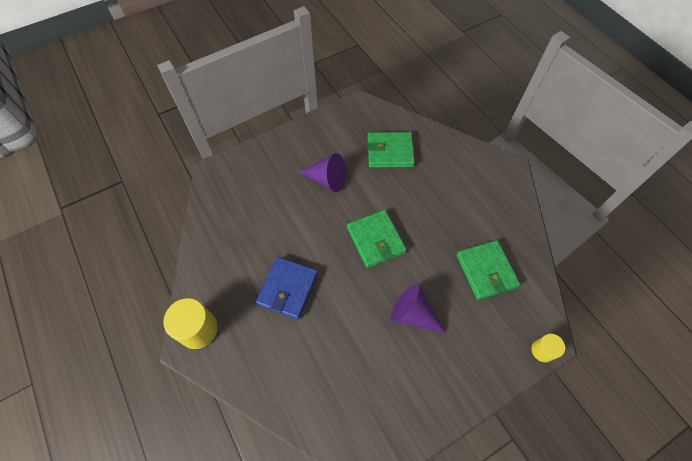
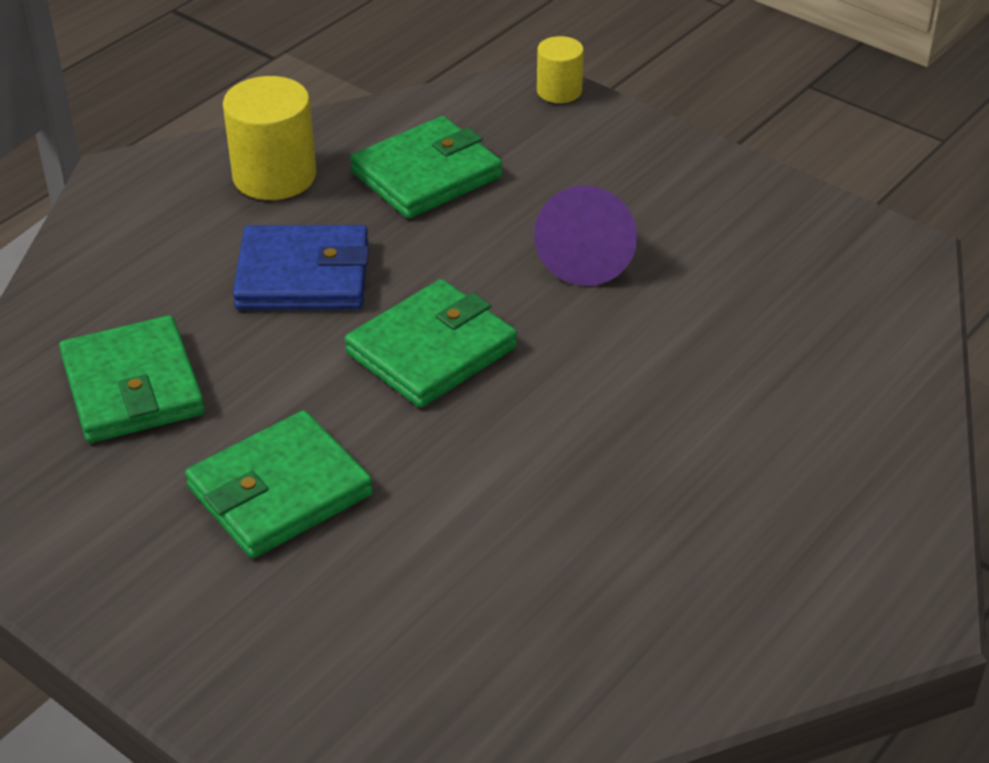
camera: 110 degrees left, 20 degrees down
yellow cylinder [163,298,218,349] -> yellow cylinder moved to [223,76,316,200]
blue wallet [256,257,318,320] -> blue wallet moved to [233,225,369,310]
purple cone [298,153,346,192] -> green wallet [185,410,373,558]

